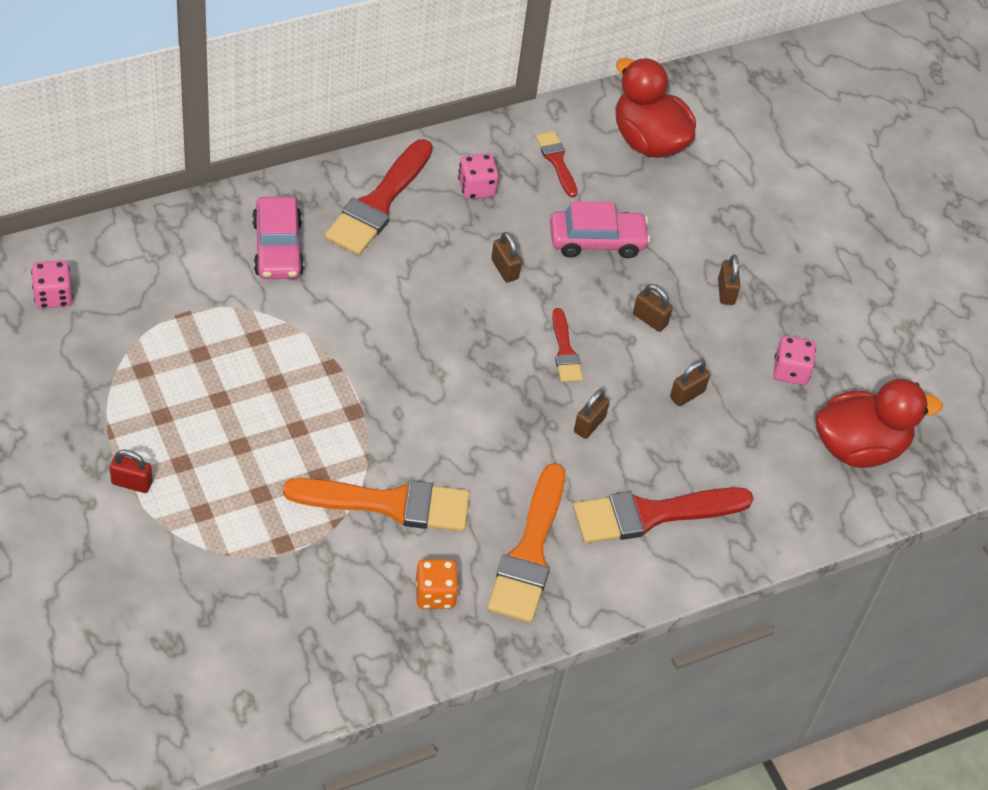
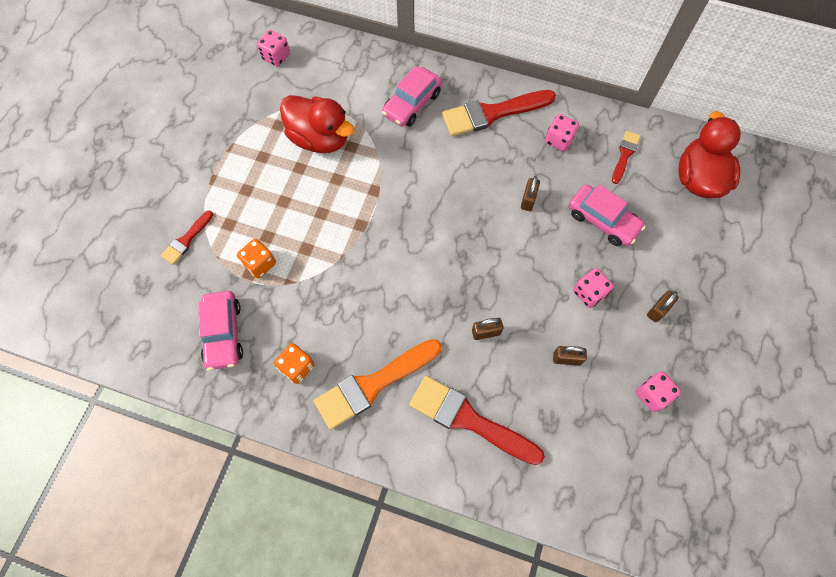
camera: 50 degrees right, 15 degrees up
red padlock [110,450,153,493] -> none
orange brush [283,478,470,532] -> none
red brush [552,308,583,382] -> red brush moved to [161,211,213,265]
brown padlock [633,284,673,332] -> pink dice [573,268,614,308]
red duck [816,379,943,468] -> red duck moved to [280,95,354,153]
none -> pink car [198,291,243,370]
none -> orange dice [237,239,276,278]

